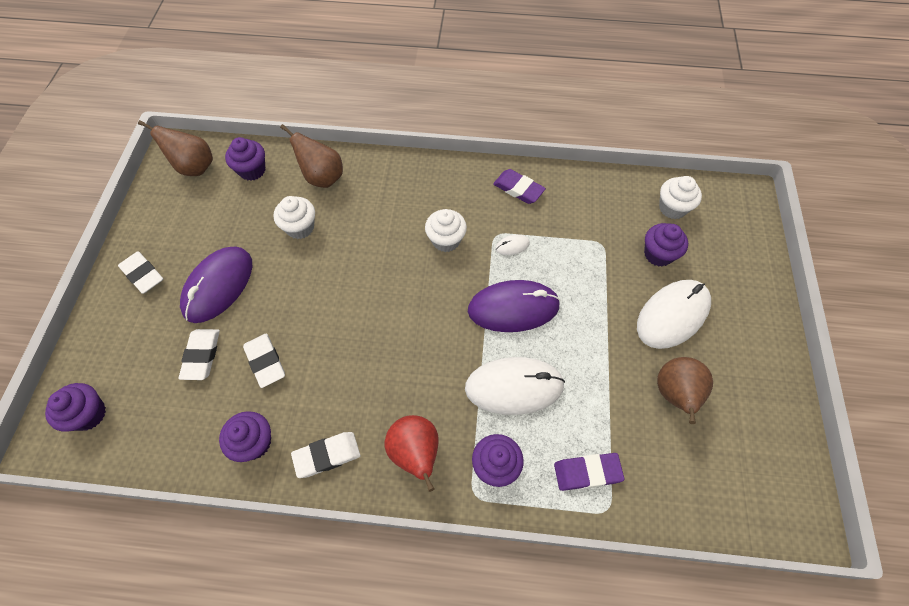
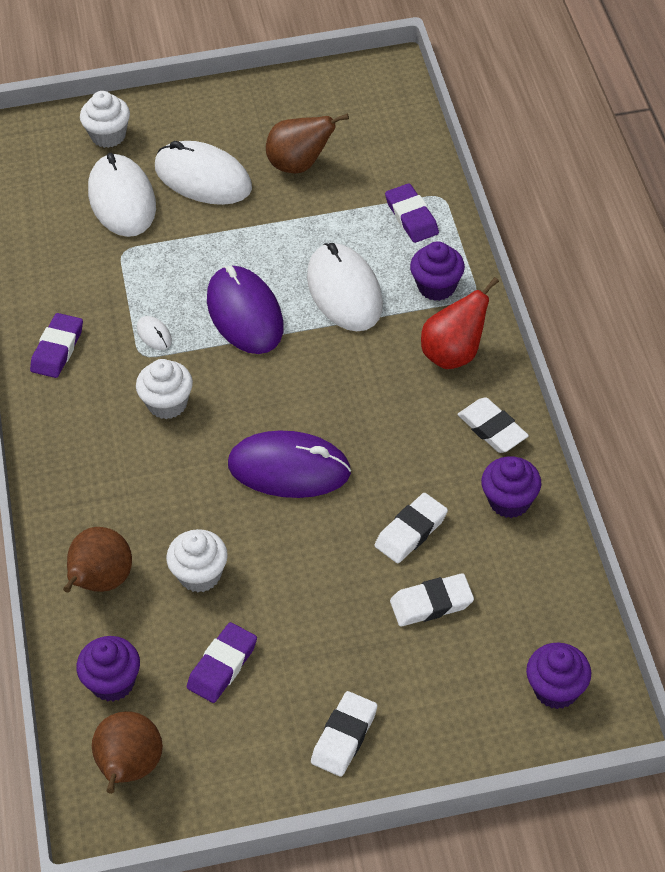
camera: 105 degrees left, 10 degrees down
purple mouse [180,247,252,323] -> purple mouse moved to [228,430,351,498]
purple cupcake [644,223,688,267] -> white mouse [88,153,156,237]
white cupcake [659,176,702,219] -> white cupcake moved to [80,91,130,148]
none -> purple eraser [187,622,257,703]

